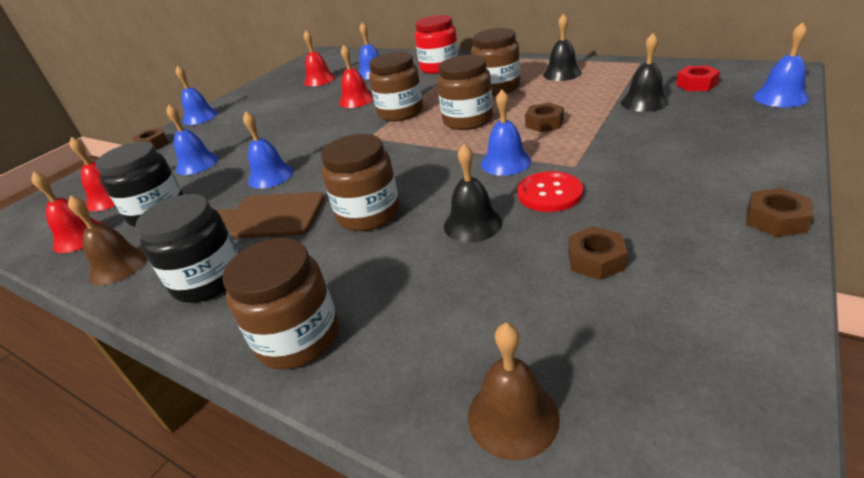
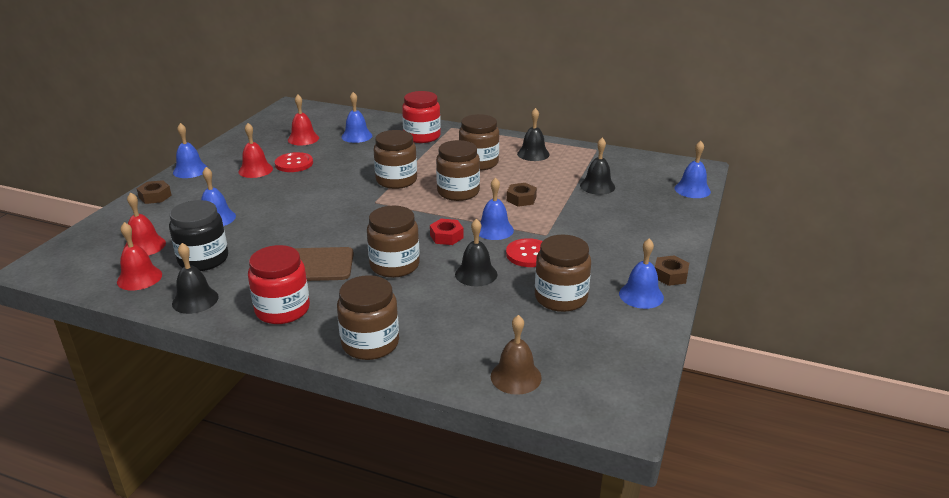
camera: 15 degrees left, 5 degrees down
brown bell [68,195,147,285] -> black bell [172,243,219,314]
black jar [135,194,238,303] -> red jar [248,245,310,324]
blue bell [243,112,293,189] -> blue bell moved to [619,238,664,309]
red bell [339,45,373,108] -> red bell moved to [239,123,273,178]
brown nut [568,226,628,280] -> brown jar [535,235,591,312]
red nut [676,66,720,91] -> red nut moved to [430,219,463,245]
none -> red button [275,152,313,172]

